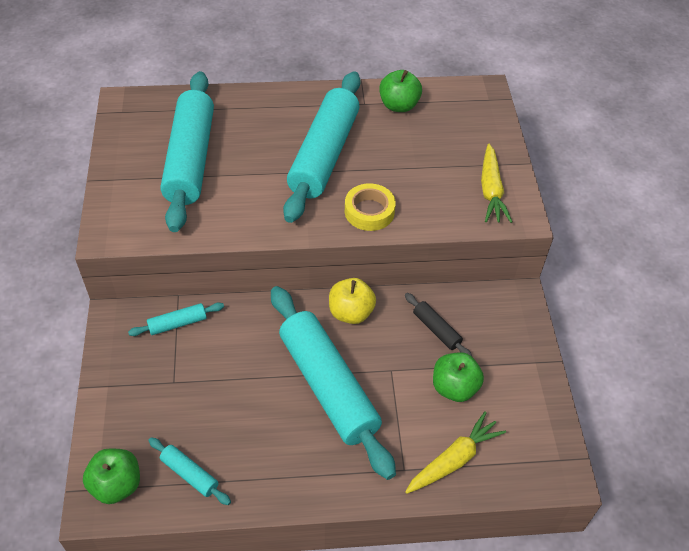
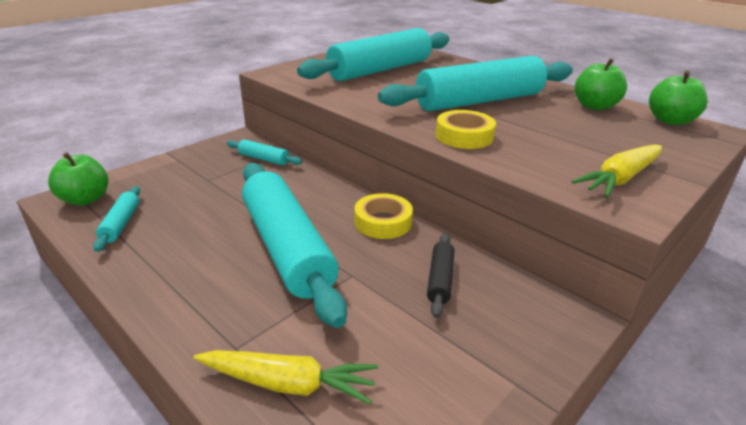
camera: 50 degrees right, 20 degrees down
turquoise rolling pin [271,286,396,480] -> turquoise rolling pin turned 45 degrees counterclockwise [242,163,347,328]
yellow apple [329,278,376,324] -> yellow tape [355,193,413,239]
green apple [433,352,484,402] -> green apple moved to [649,71,708,125]

